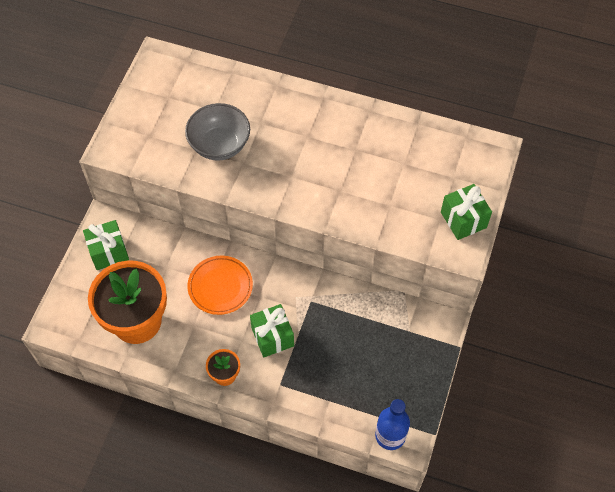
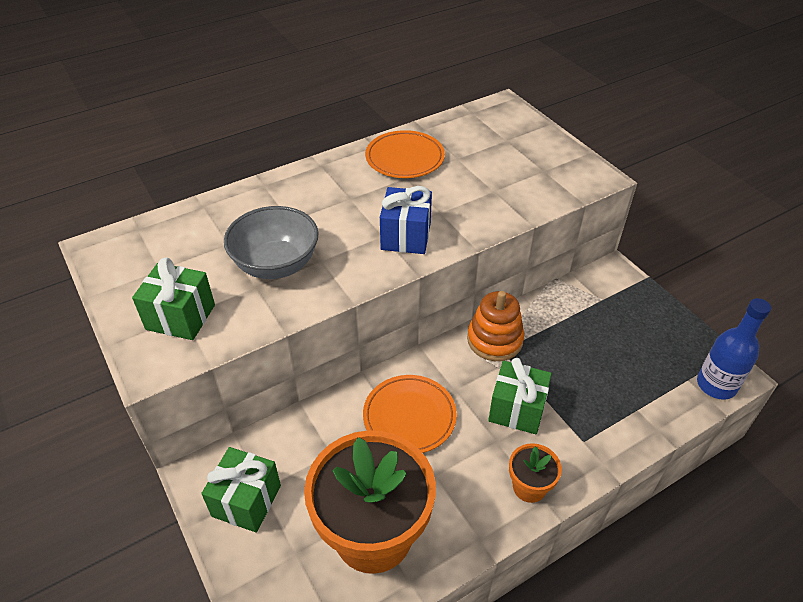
camera: 50 degrees left, 15 degrees down
green gift [441,184,492,240] -> green gift moved to [132,257,215,340]
none -> orange plate [365,130,445,178]
none -> blue gift [380,186,432,254]
none -> orange stacking toy [467,291,525,361]

